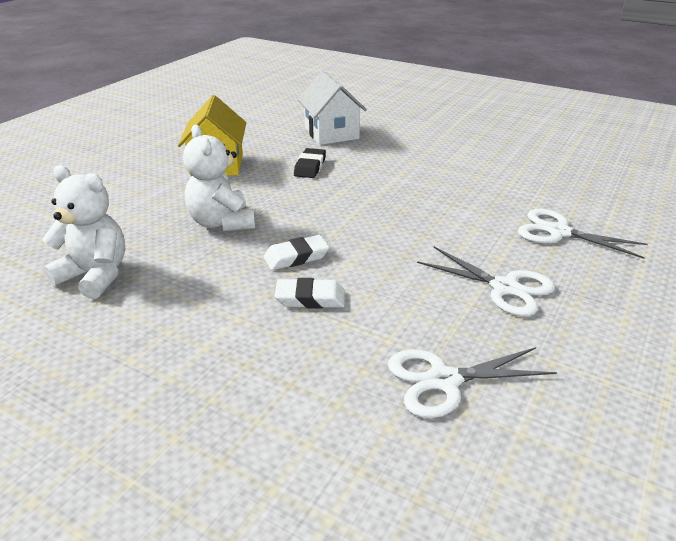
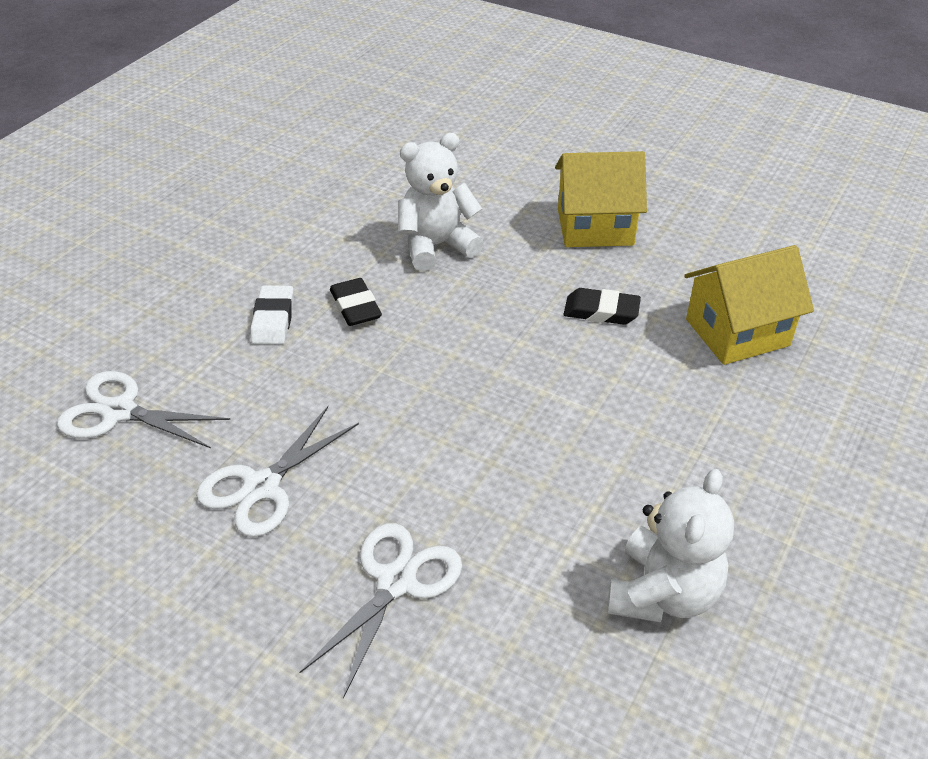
camera: 90 degrees right, 10 degrees up
white teddy bear [42,165,125,299] -> white teddy bear moved to [607,469,734,622]
white eraser [263,235,330,270] -> black eraser [330,278,382,326]
white house [298,71,367,145] -> yellow house [684,245,814,365]
white scissors [388,347,557,418] -> white scissors turned 60 degrees counterclockwise [57,371,230,448]

